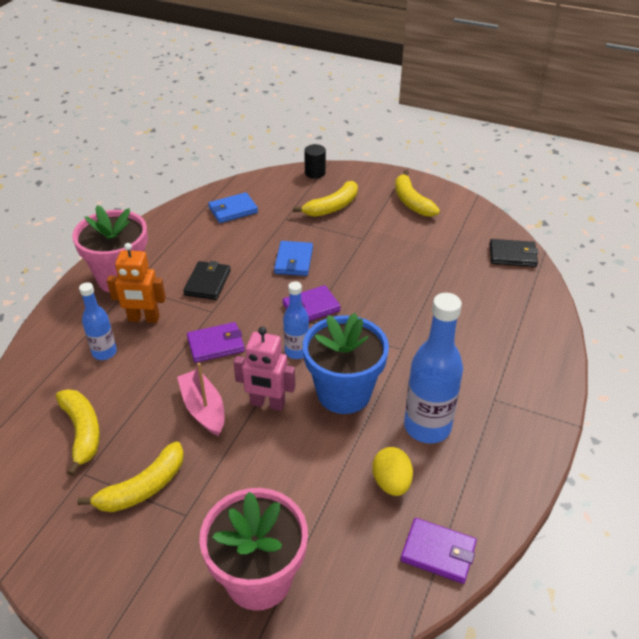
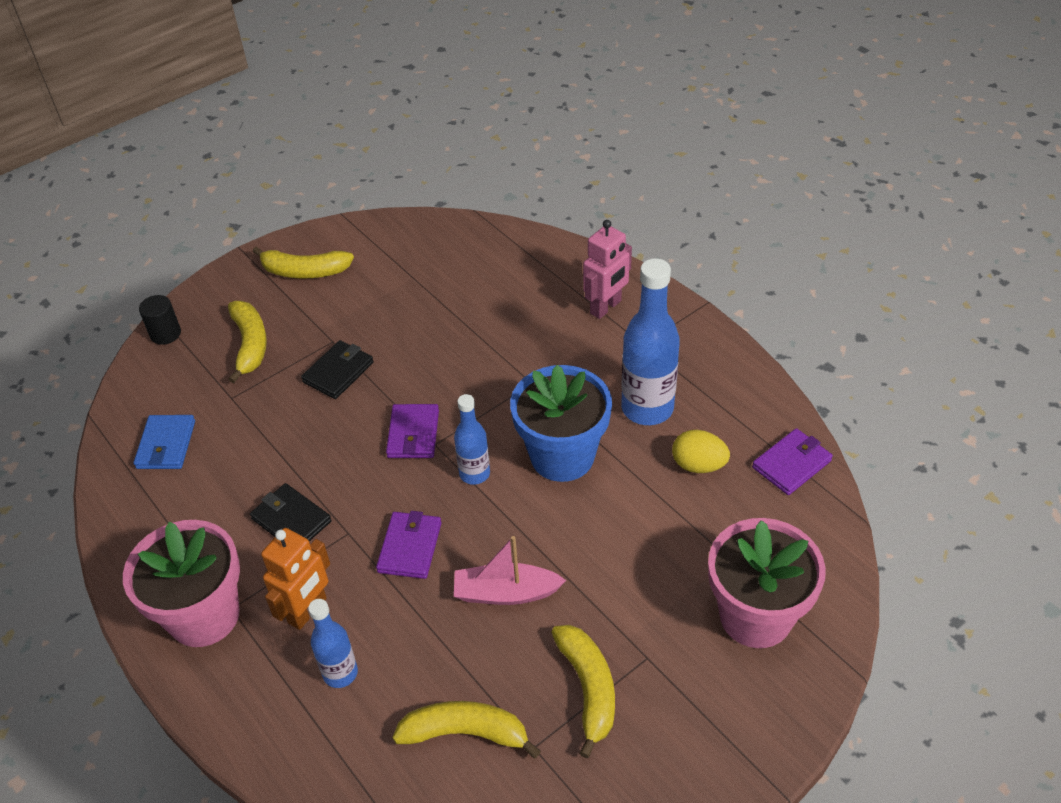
camera: 60 degrees left, 5 degrees up
pink robot [233,327,295,411] -> pink robot moved to [583,220,632,319]
blue wallet [274,241,313,276] -> none
black wallet [490,239,539,267] -> black wallet moved to [301,340,374,399]

